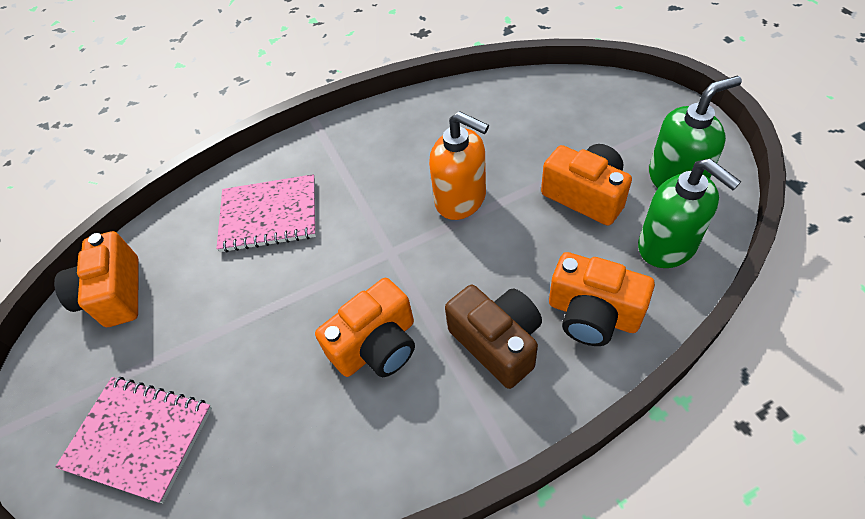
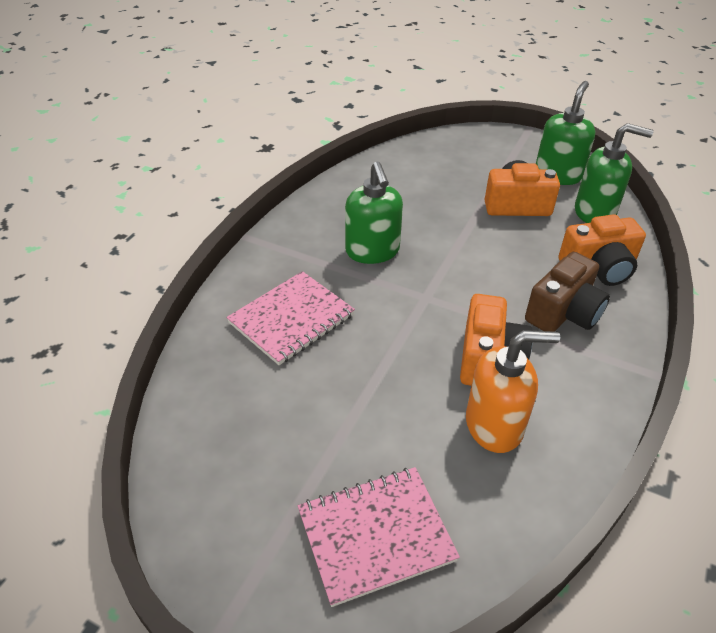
camera: 45 degrees left, 10 degrees down
orange camera [54,231,139,327] -> none
orange soap dispenser [429,111,489,220] -> orange soap dispenser moved to [466,330,560,453]
brown camera [445,285,542,389] -> brown camera turned 120 degrees clockwise [525,252,610,332]
none -> green soap dispenser [345,162,403,264]

